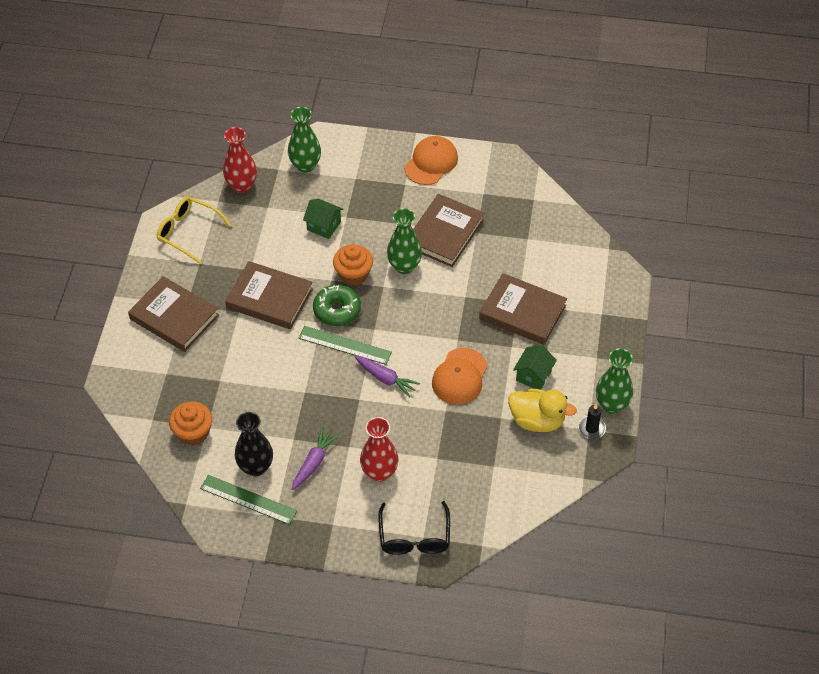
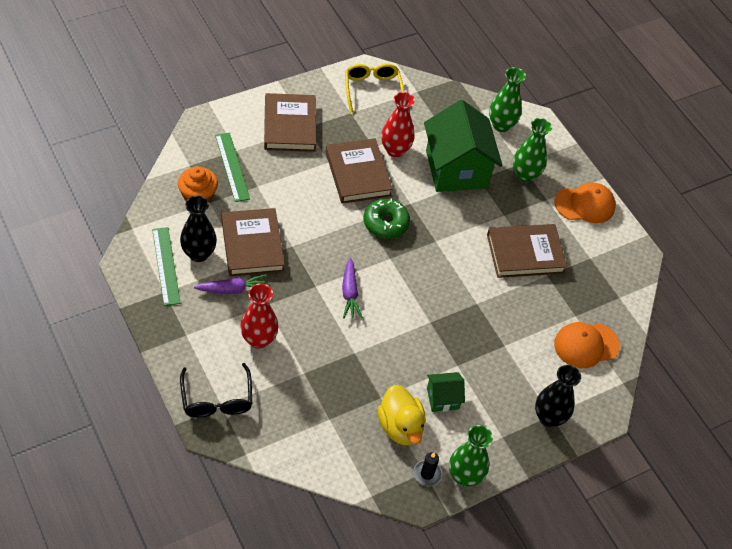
camera: 45 degrees right, 0 degrees up
red vase [223,127,257,193] -> red vase moved to [381,92,415,157]
green ruler [299,326,392,365] -> green ruler moved to [215,133,250,202]
green house [303,199,343,239] -> green house [424,100,503,192], size x2.20
orange cupcake [333,244,373,286] -> none
black glasses [378,501,450,555] -> black glasses turned 60 degrees counterclockwise [180,363,252,418]
green vase [387,208,422,274] -> green vase moved to [513,118,552,183]
orange cap [432,348,488,404] -> orange cap moved to [554,322,620,368]
brown book [479,273,567,345] -> brown book moved to [221,208,285,277]
none -> black vase [535,365,581,427]

